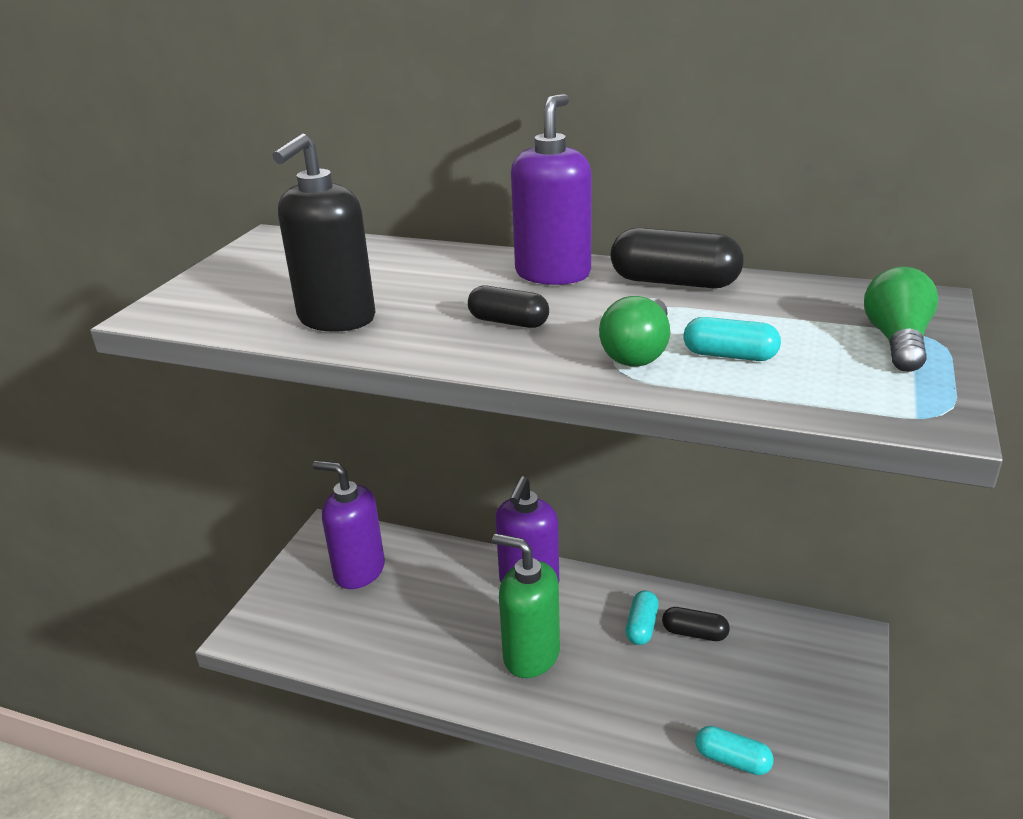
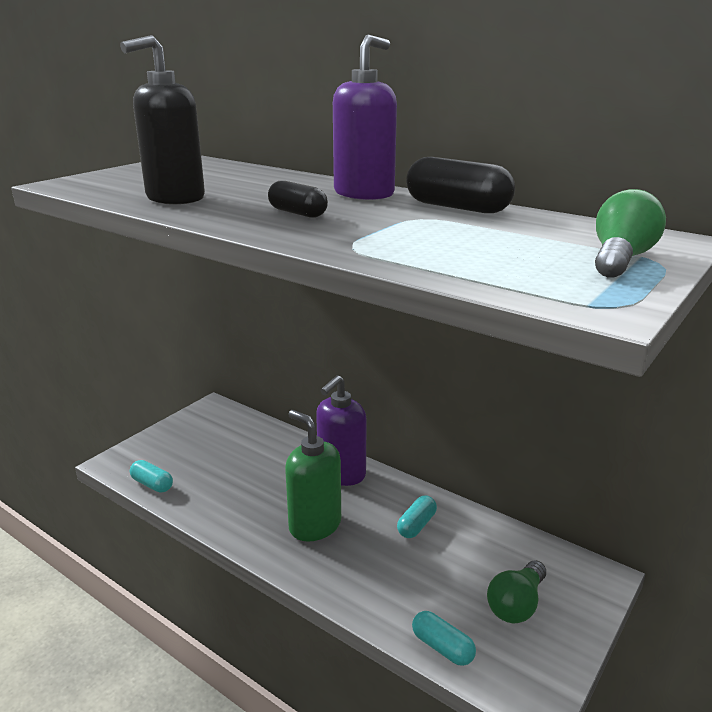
camera: 15 degrees right, 5 degrees down
purple soap dispenser [313,461,385,589] -> none
green light bulb [599,296,670,367] -> green light bulb moved to [487,560,546,623]
black capsule [662,607,730,641] -> none
turquoise capsule [684,317,781,361] -> turquoise capsule moved to [130,460,173,493]

